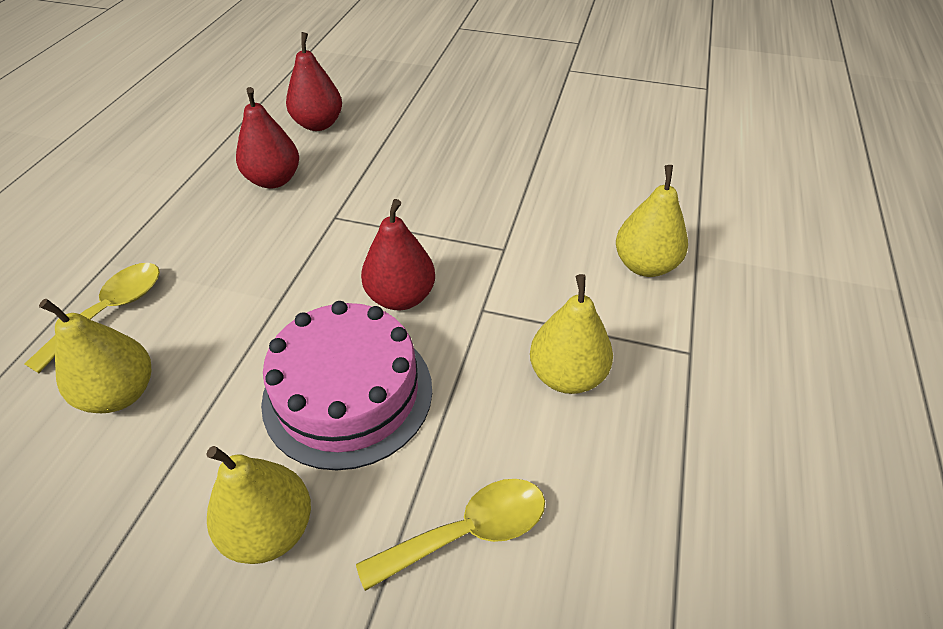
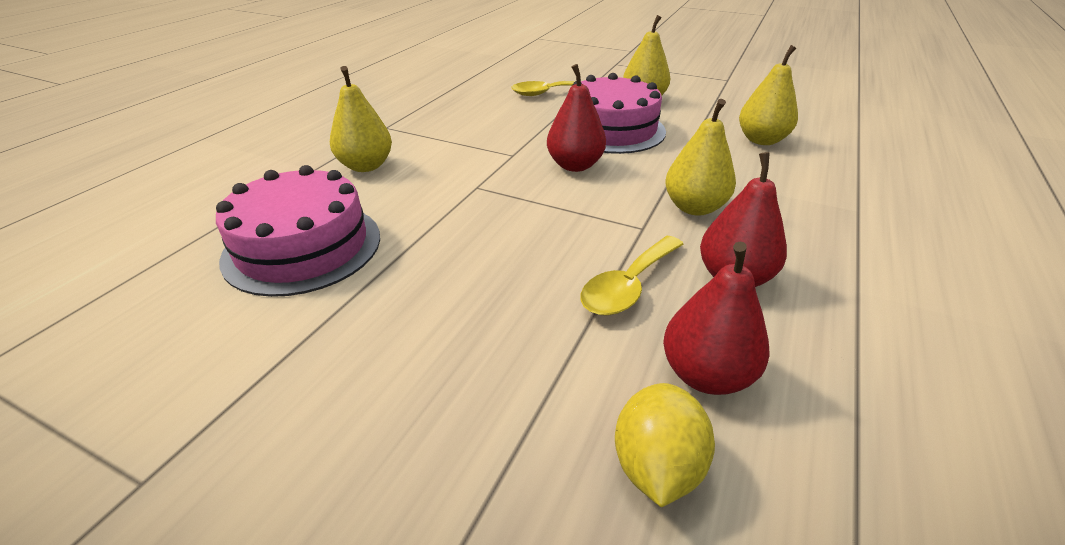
camera: 170 degrees left, 10 degrees down
yellow spoon [24,263,160,373] -> yellow spoon moved to [580,236,684,316]
yellow pear [530,274,613,394] -> yellow pear moved to [665,99,736,216]
none -> pink cake [216,165,380,297]
none -> yellow lemon [615,383,715,507]

